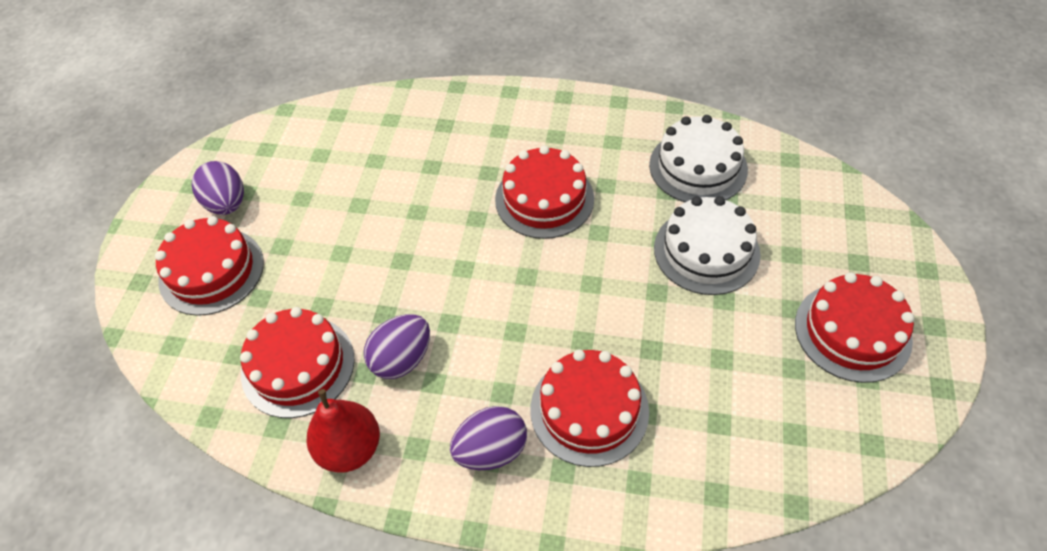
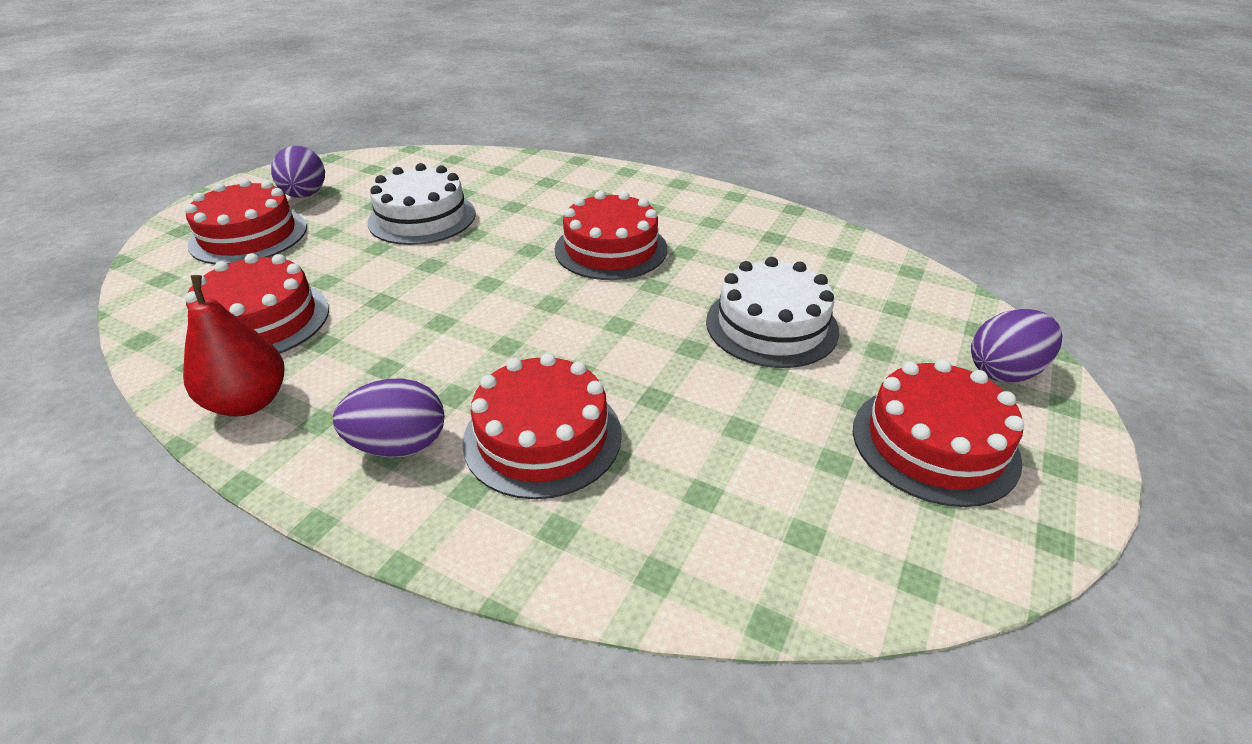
camera: 15 degrees right, 15 degrees down
purple egg [364,314,430,379] -> purple egg moved to [971,309,1062,383]
white cake [649,115,748,202] -> white cake moved to [368,163,476,245]

